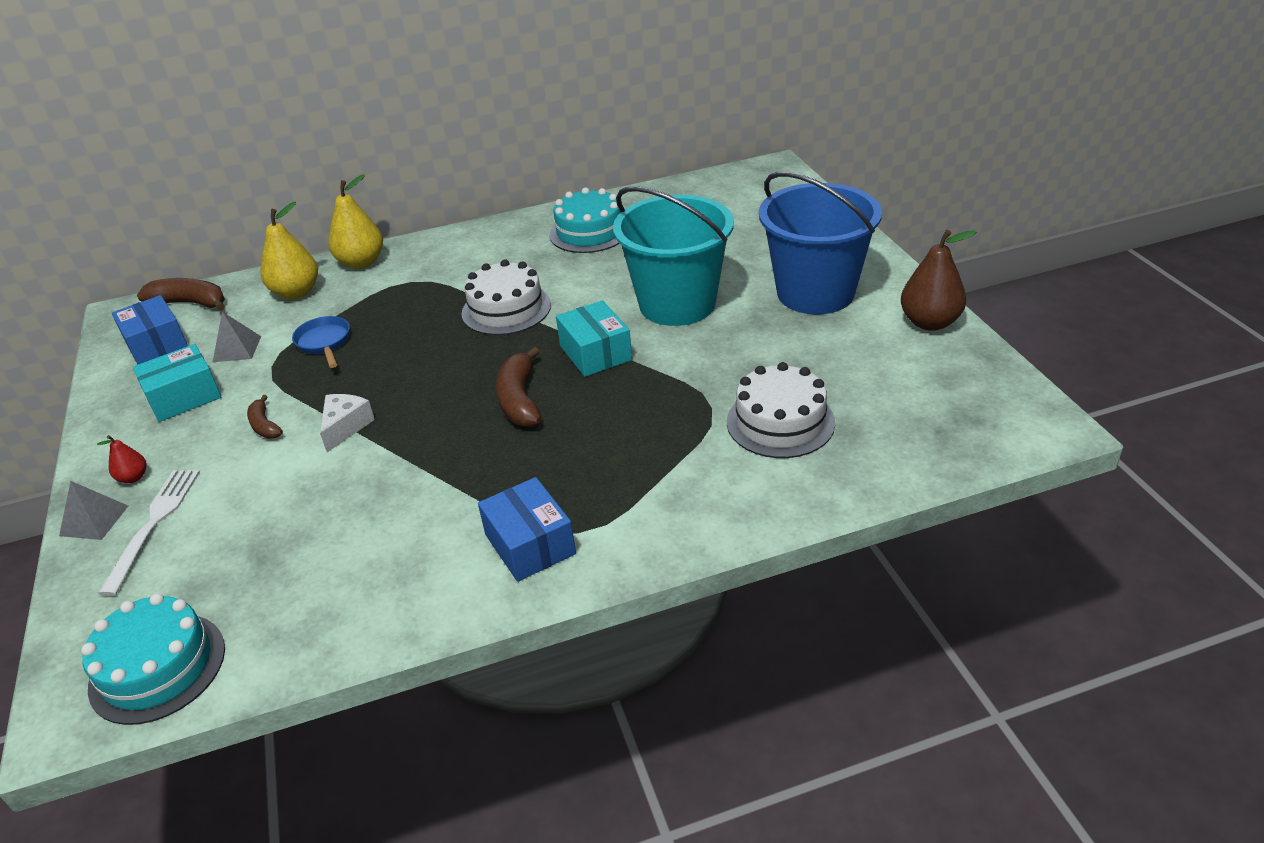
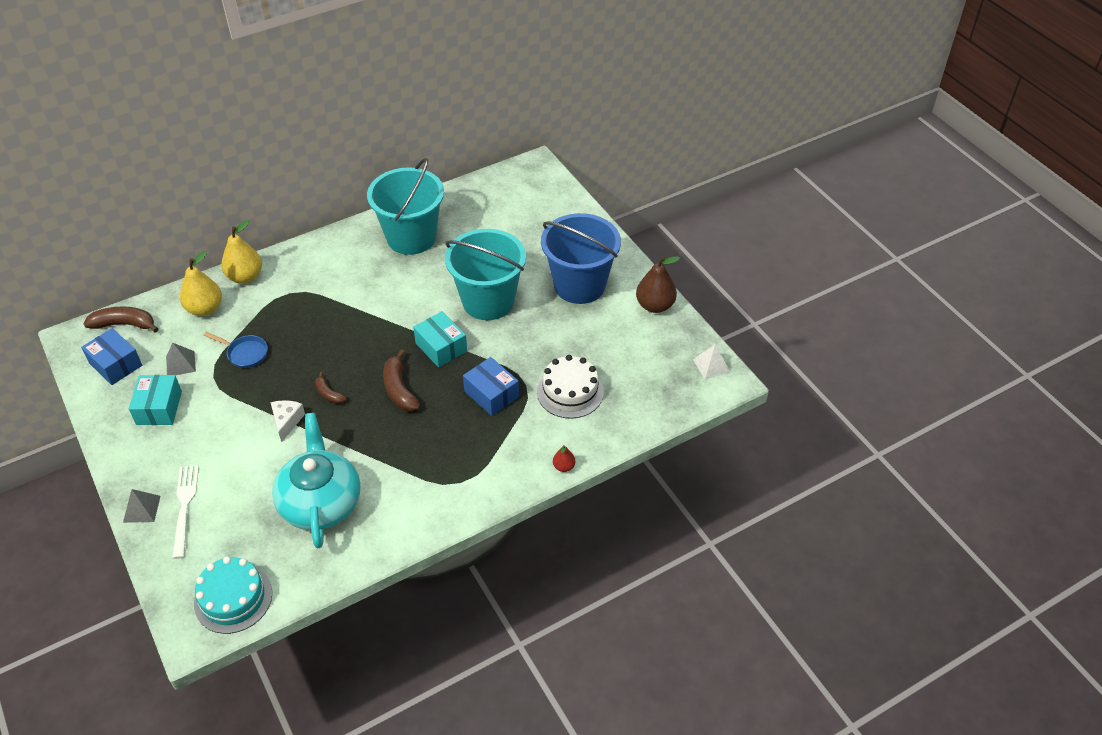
camera: 15 degrees left, 10 degrees up
red pear [97,435,146,483] -> red pear moved to [553,445,575,472]
turquoise box [133,344,221,422] -> turquoise box turned 45 degrees counterclockwise [129,375,182,425]
brown banana [247,395,283,438] -> brown banana moved to [315,372,347,404]
blue pan [292,316,350,368] -> blue pan turned 150 degrees clockwise [204,332,268,368]
white cake [462,259,551,335] -> none
blue box [478,477,576,582] -> blue box moved to [463,357,519,416]
turquoise cake [549,187,621,253] -> turquoise bucket [367,158,444,255]
none -> turquoise teapot [272,413,361,548]
none -> white pyramid [693,345,730,379]

